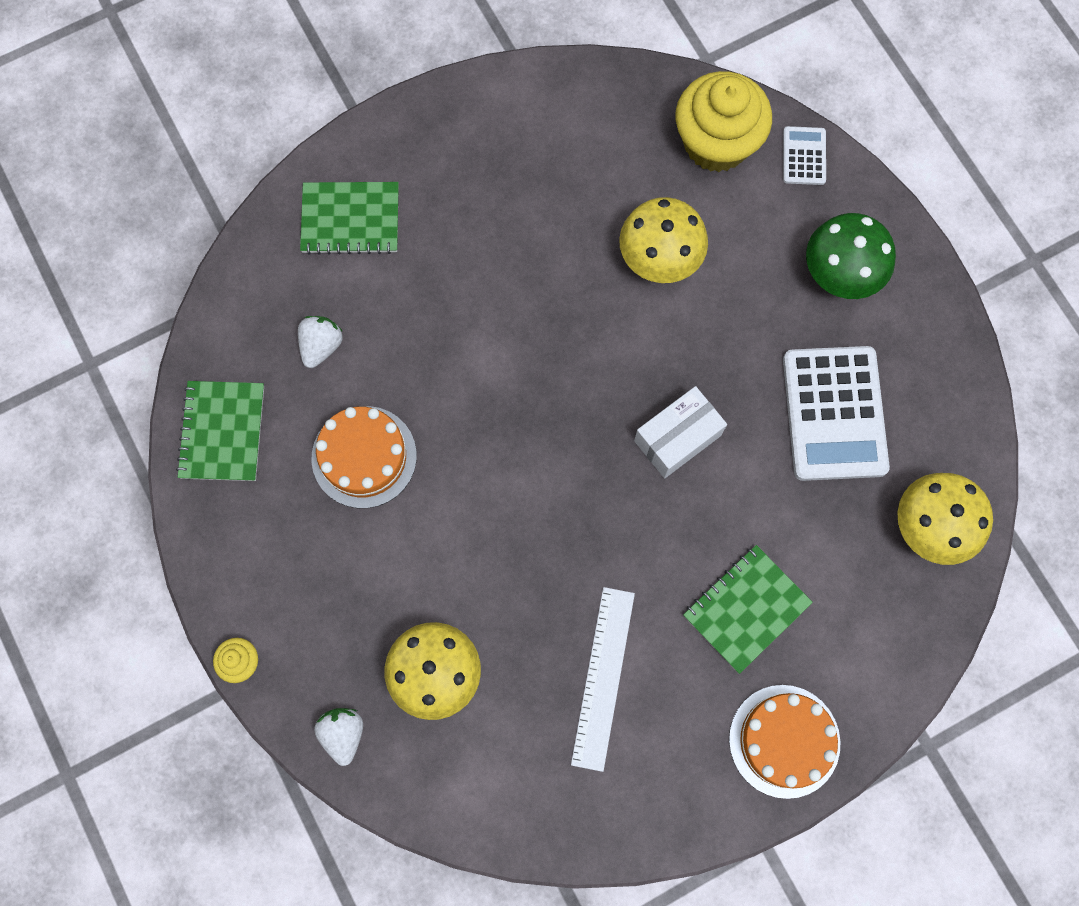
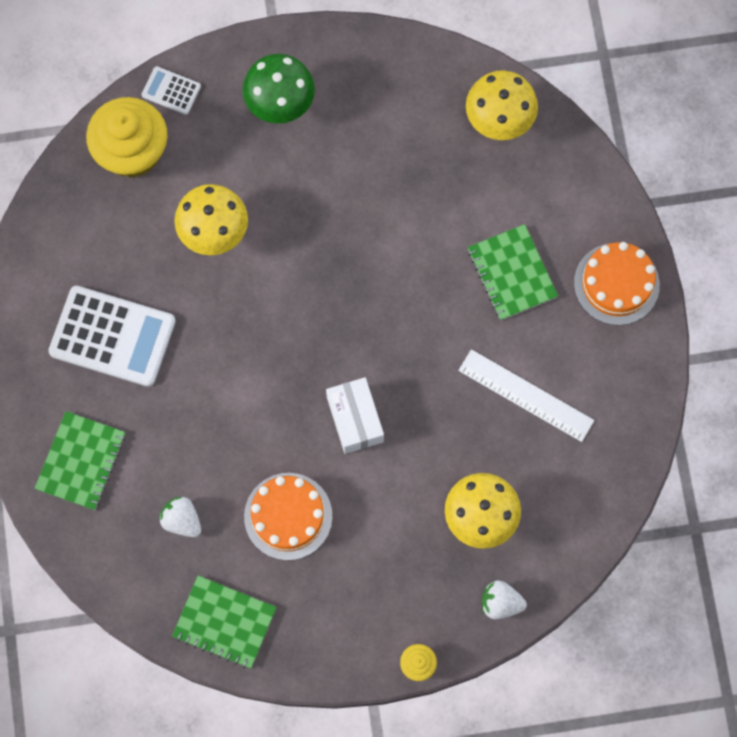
camera: 70 degrees left, 0 degrees up
white box [634,386,727,478] -> white box moved to [326,377,384,454]
white calculator [783,346,890,481] -> white calculator moved to [48,286,176,387]

